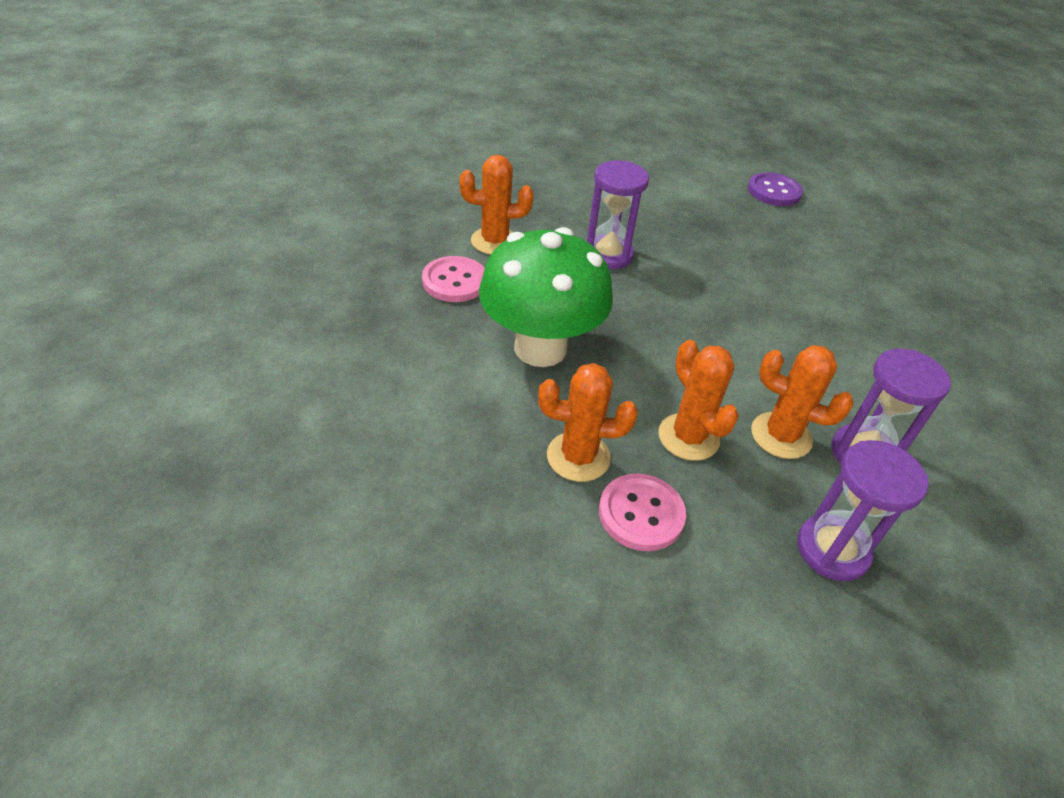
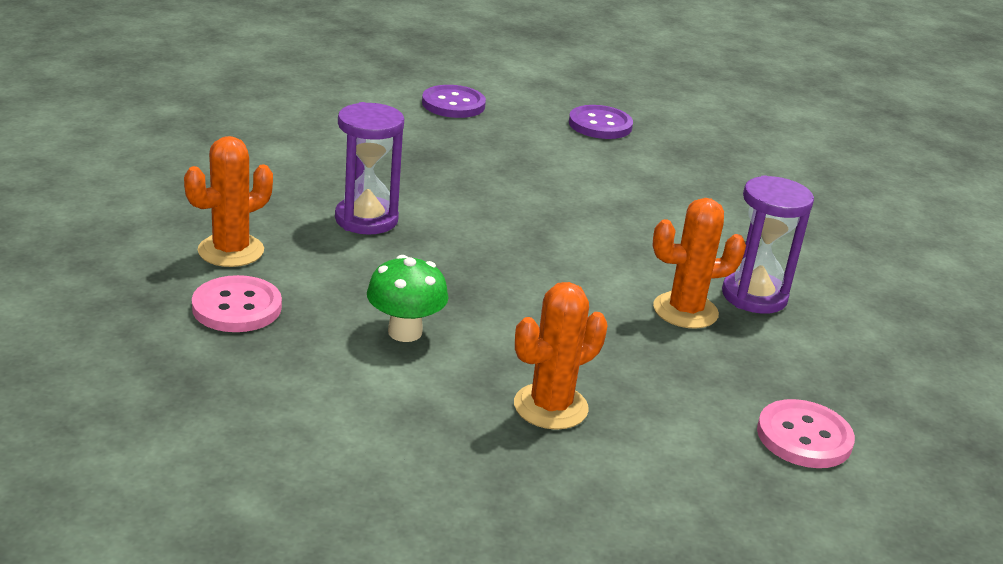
camera: 40 degrees left, 15 degrees down
green mushroom [479,227,613,367] -> green mushroom [367,255,448,342], size x0.51
pink button [599,473,686,551] -> pink button moved to [757,399,855,468]
orange cactus [658,340,739,461] -> none
purple hourglass [797,440,929,581] -> none
none -> purple button [569,105,633,139]

